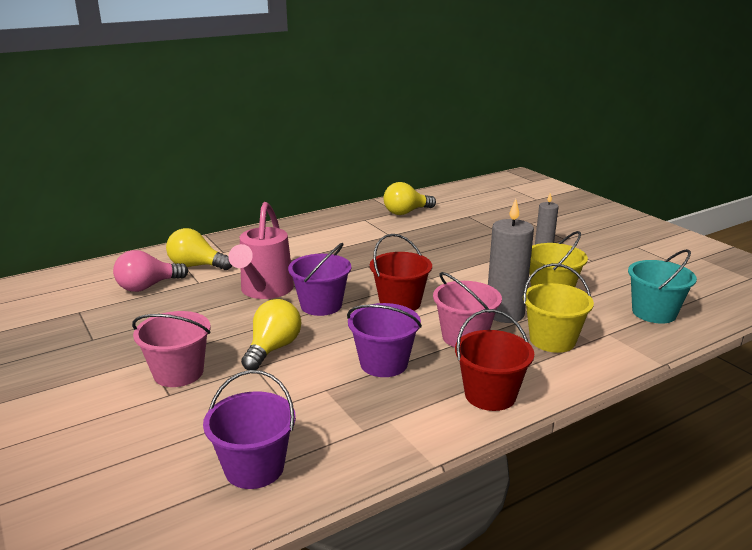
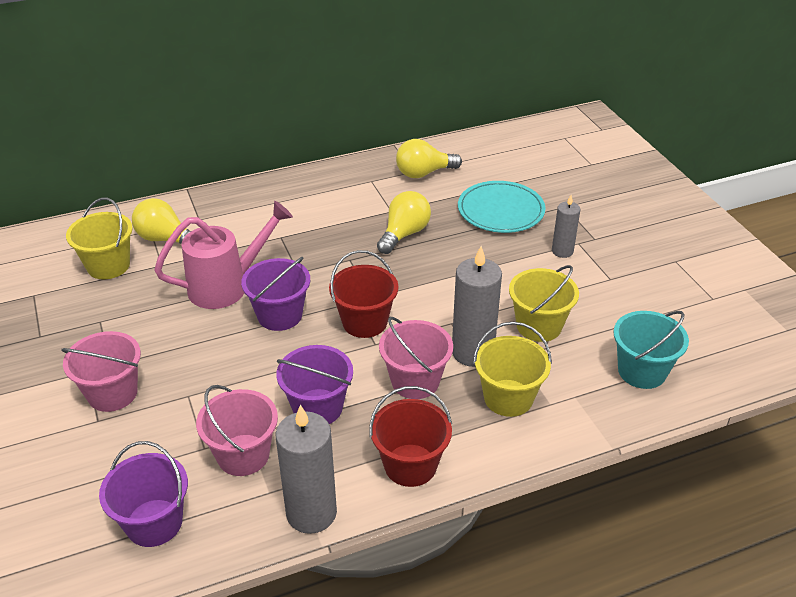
camera: 10 degrees right, 15 degrees up
pink light bulb [113,250,188,292] -> yellow bucket [66,198,133,279]
pink watering can [228,202,294,299] -> pink watering can turned 135 degrees counterclockwise [154,201,293,309]
yellow light bulb [241,299,301,370] -> yellow light bulb moved to [377,191,431,254]
none -> pink bucket [196,385,278,476]
none -> grey candle [276,405,337,534]
none -> turquoise plate [458,181,545,233]

